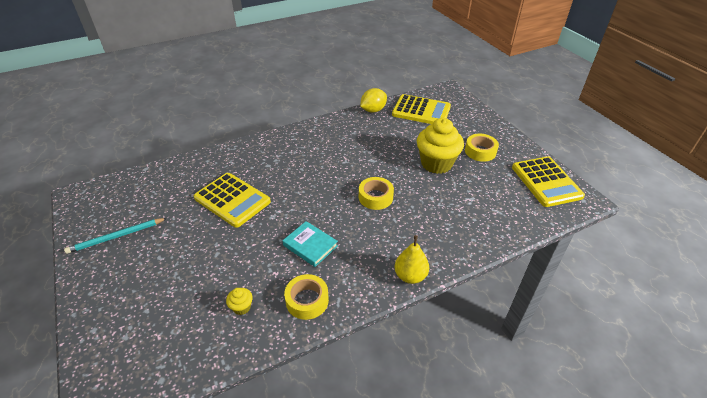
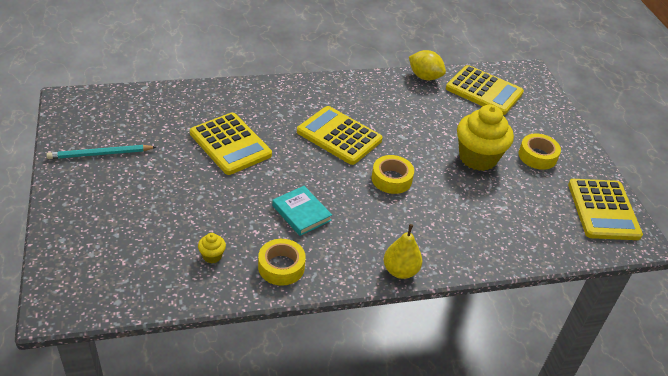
camera: 10 degrees right, 0 degrees up
yellow lemon [360,88,387,112] -> yellow lemon turned 60 degrees clockwise [409,50,446,80]
none -> yellow calculator [297,106,383,165]

